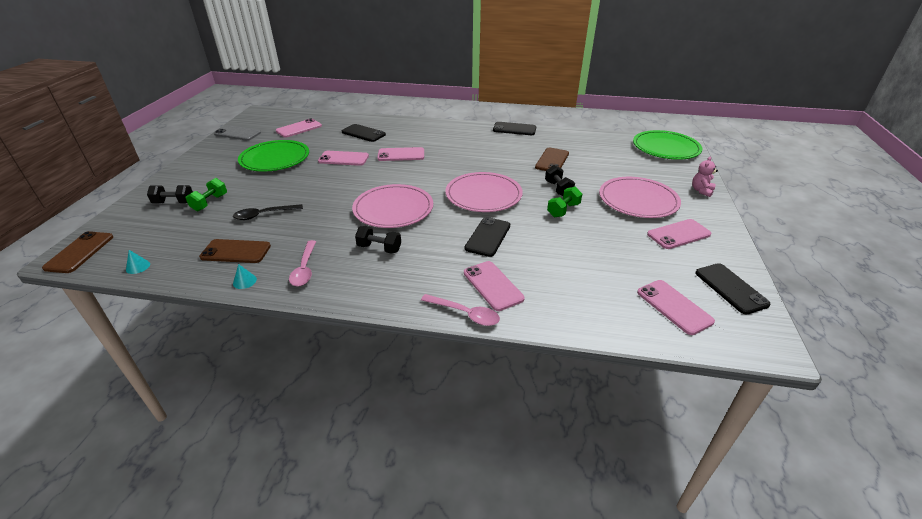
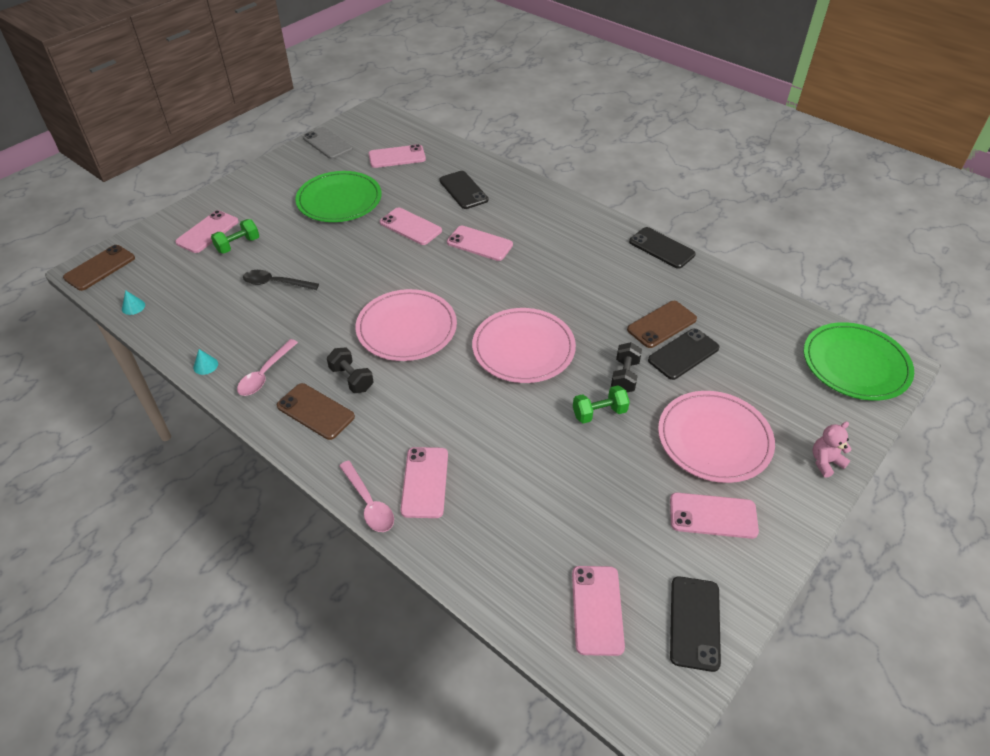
camera: 30 degrees right, 10 degrees up
black dumbbell [147,185,193,203] -> pink phone [175,210,239,253]
brown phone [199,239,271,263] -> brown phone moved to [277,383,355,440]
black phone [465,217,510,257] -> black phone moved to [648,328,720,380]

